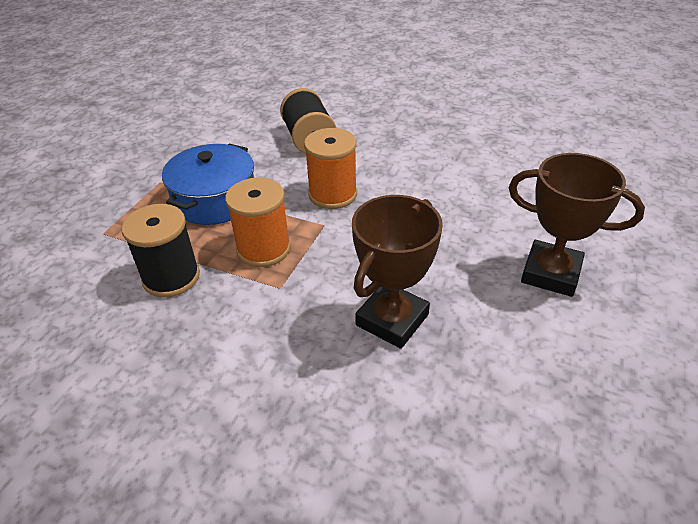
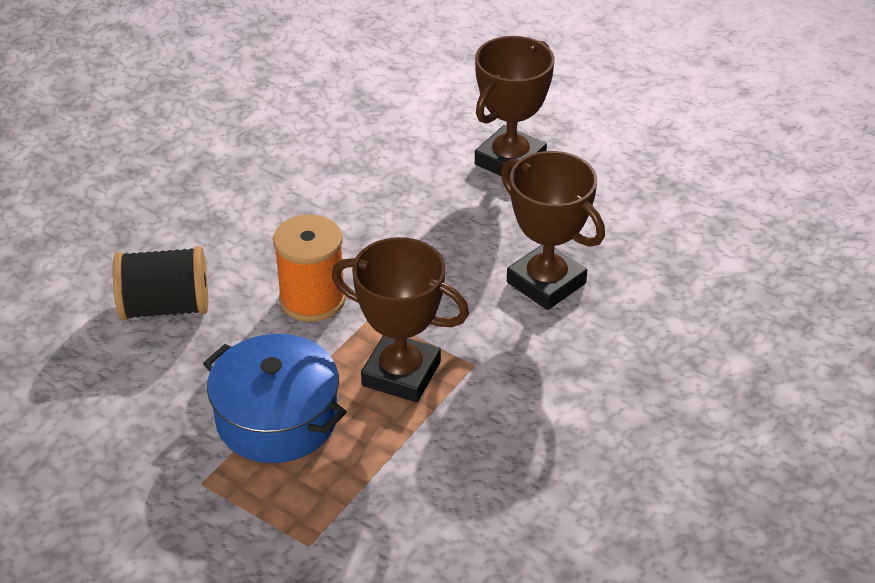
camera: 80 degrees left, 0 degrees up
black spool [122,204,200,298] -> none
orange spool [225,178,291,267] -> brown trophy [332,237,469,402]

